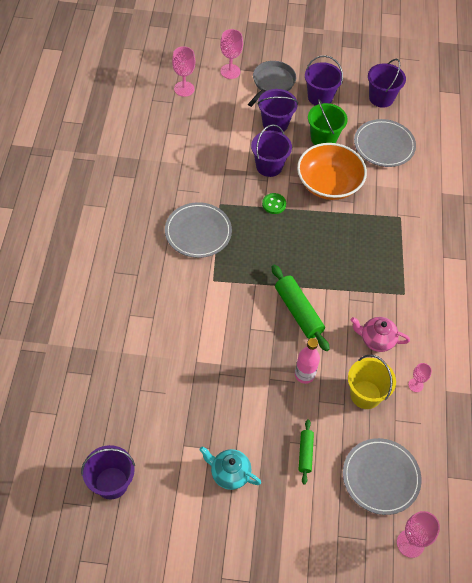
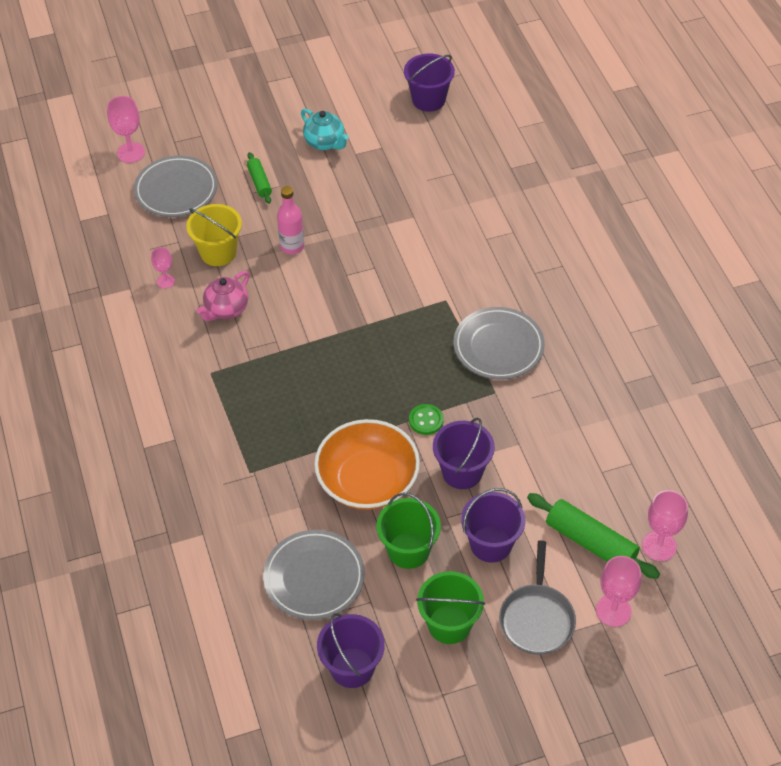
camera: 160 degrees right, 5 degrees down
turquoise teapot [199,446,261,490] -> turquoise teapot turned 45 degrees clockwise [301,109,349,150]
green rolling pin [272,265,330,351] -> green rolling pin moved to [527,493,660,579]
purple bucket [305,55,343,106] -> green bucket [416,571,485,644]
pink teapot [351,317,410,352] -> pink teapot turned 135 degrees clockwise [196,271,249,321]

